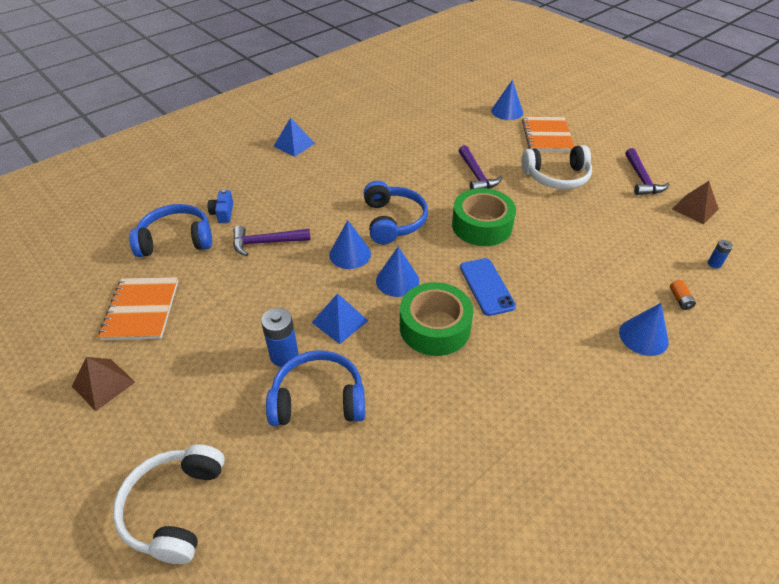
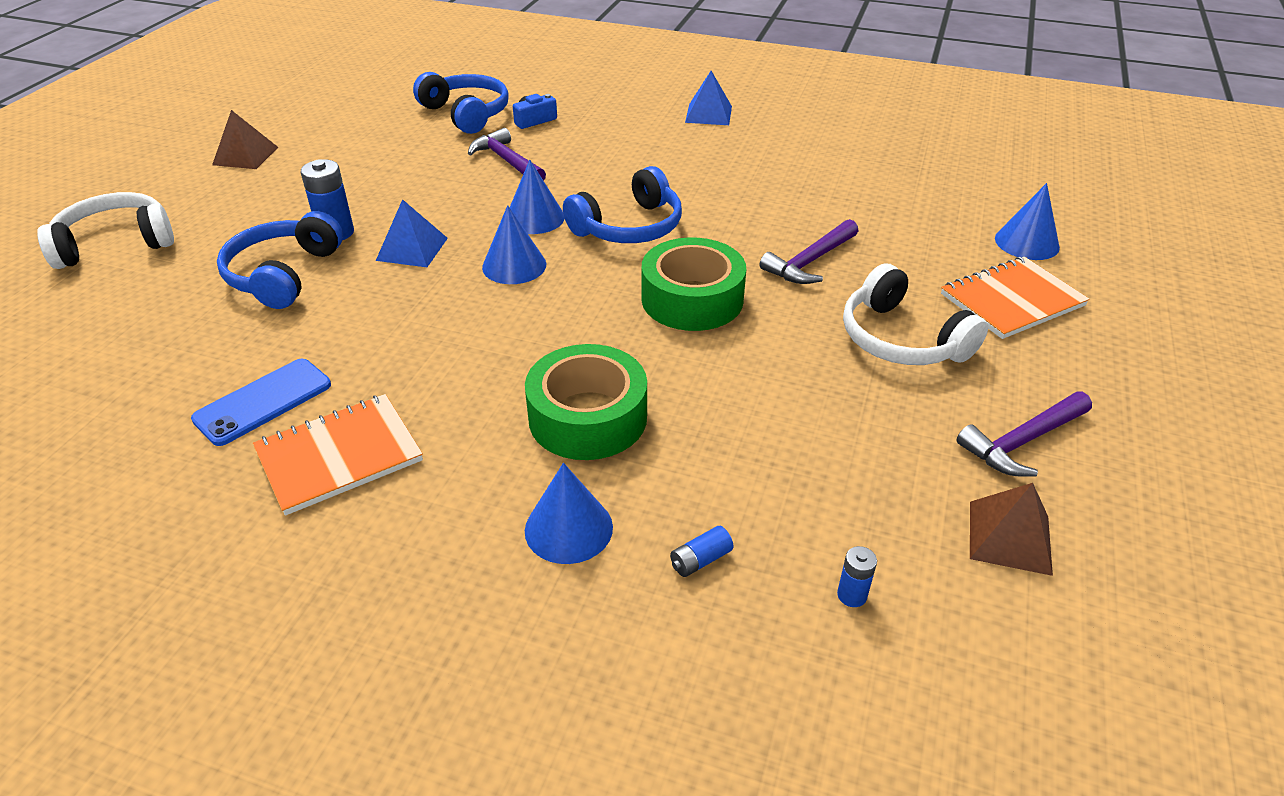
camera: 60 degrees right, 5 degrees down
orange notebook [99,277,178,340] -> orange notebook moved to [253,394,423,516]
blue headphones [266,350,365,426] -> blue headphones turned 135 degrees counterclockwise [217,211,343,309]
green tape [400,282,474,356] -> green tape moved to [525,344,647,460]
blue phone [460,258,516,316] -> blue phone moved to [191,359,331,446]
orange battery [670,280,696,310] -> blue battery [670,526,733,577]

